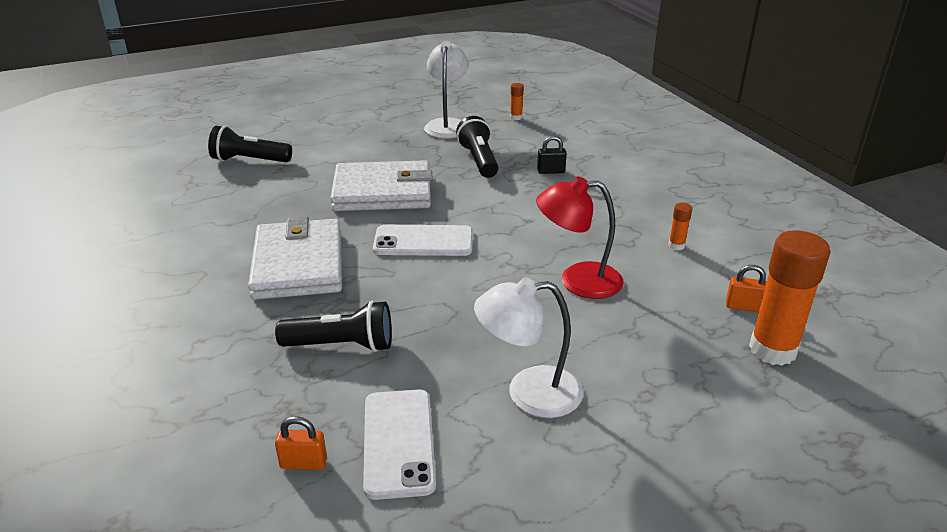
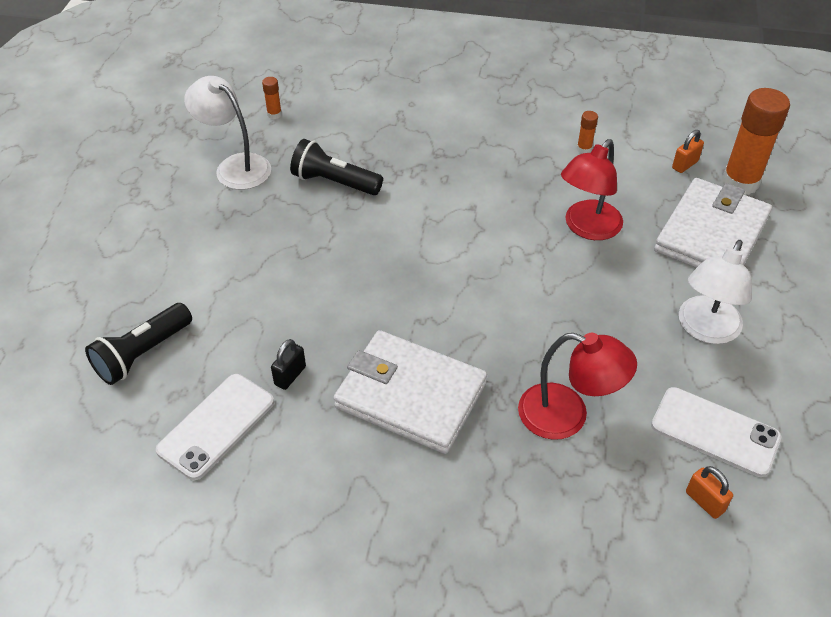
camera: 55 degrees left, 15 degrees up
black flashlight [275,301,392,352] -> red lamp [518,333,637,440]
orange padlock [275,416,327,470] -> orange padlock turned 75 degrees counterclockwise [686,466,733,519]
white wallet [330,160,433,211] -> white wallet moved to [654,178,772,268]
white phone [373,225,473,256] -> white phone moved to [156,374,274,480]
black padlock [537,136,567,174] -> black padlock moved to [271,339,306,390]

